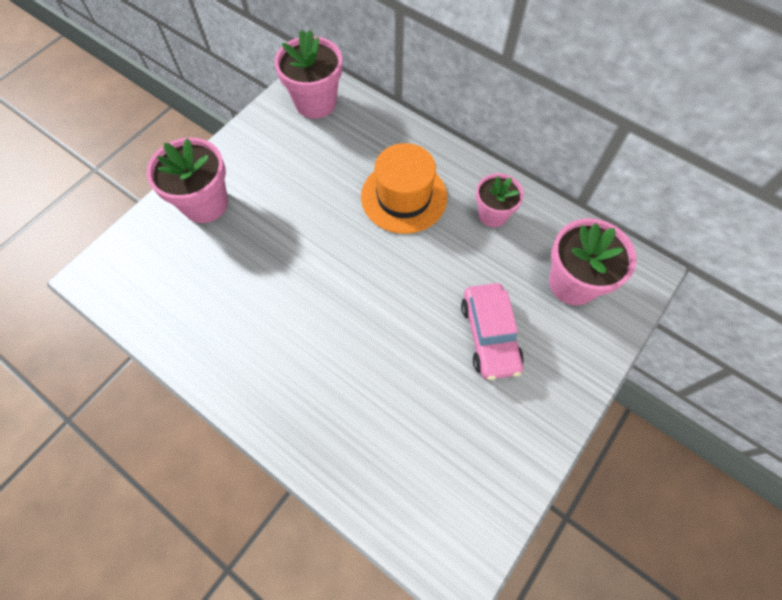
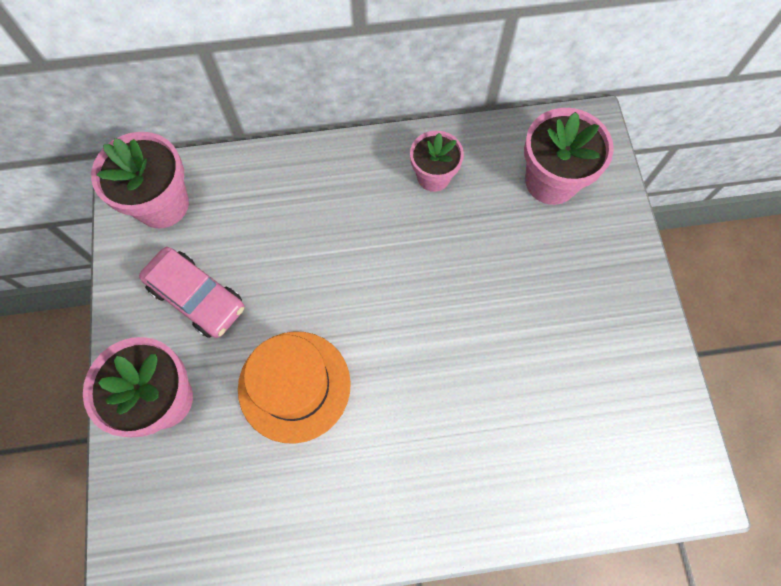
camera: 45 degrees left, 5 degrees up
orange hat [361,143,447,234] -> orange hat moved to [238,331,351,444]
pink car [461,283,524,380] -> pink car moved to [139,247,244,338]

